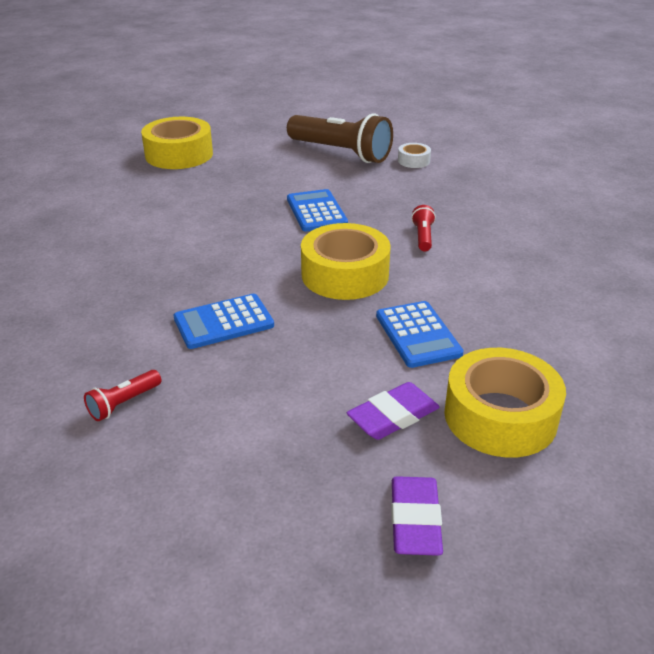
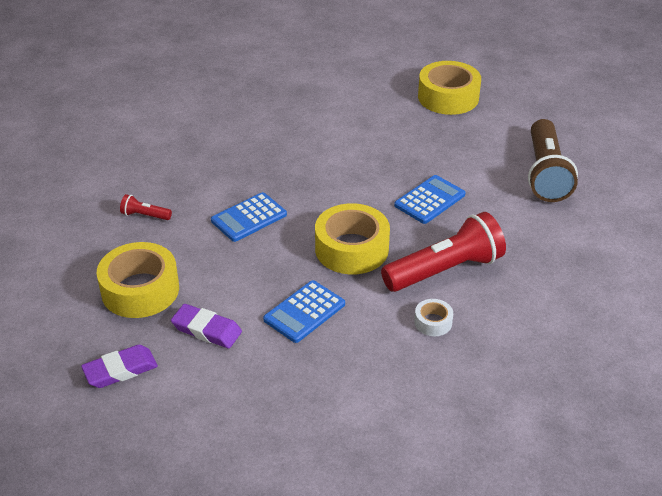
camera: 60 degrees right, 5 degrees up
blue calculator [174,294,274,349] -> blue calculator turned 75 degrees counterclockwise [211,192,287,242]
white tape [398,143,431,168] -> white tape moved to [414,299,453,336]
red flashlight [411,205,436,251] -> red flashlight [381,212,506,292], size x2.32
yellow tape [444,348,566,458] -> yellow tape moved to [97,242,179,318]

